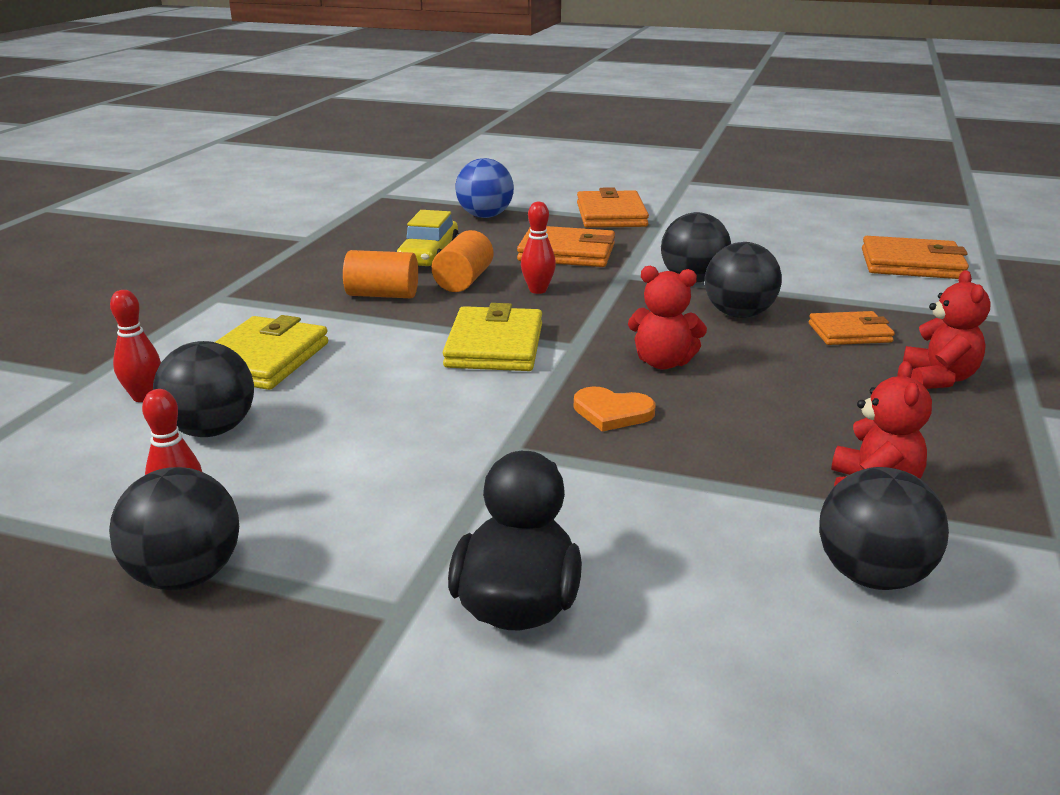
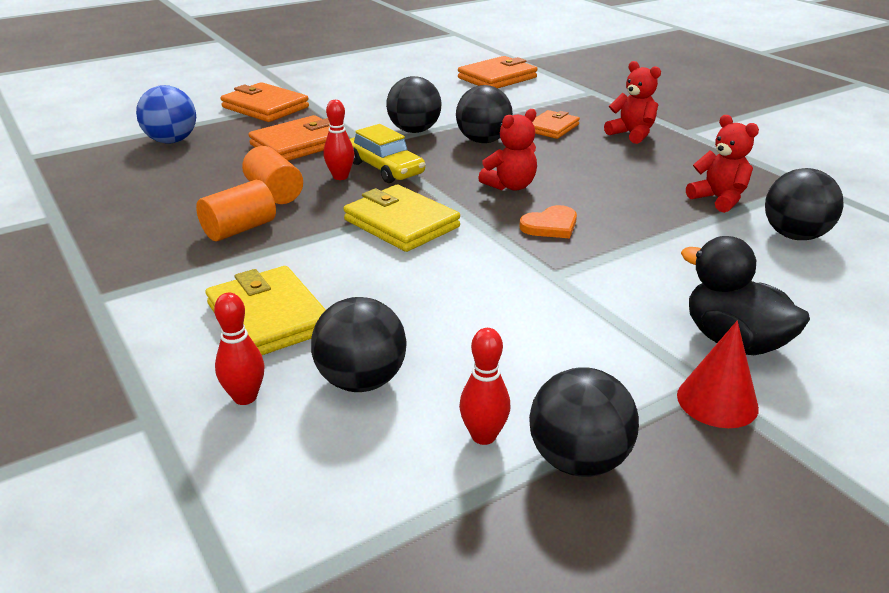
camera: 50 degrees left, 5 degrees up
yellow car [397,210,459,266] -> yellow car moved to [350,124,425,183]
none -> red cone [677,321,759,428]

